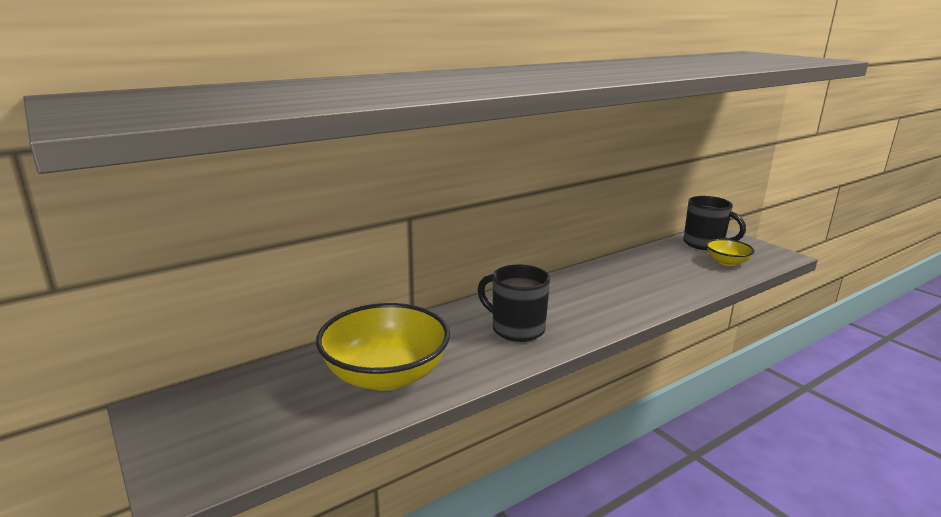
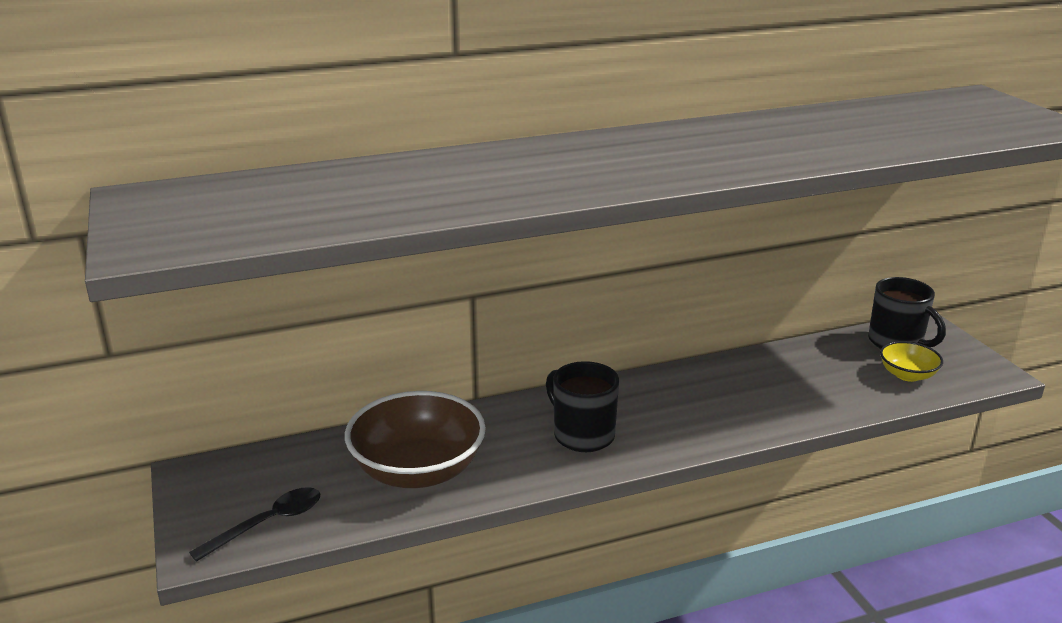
camera: 15 degrees right, 5 degrees up
yellow bowl [316,303,450,391] -> brown bowl [345,391,486,488]
none -> black spoon [189,487,320,562]

